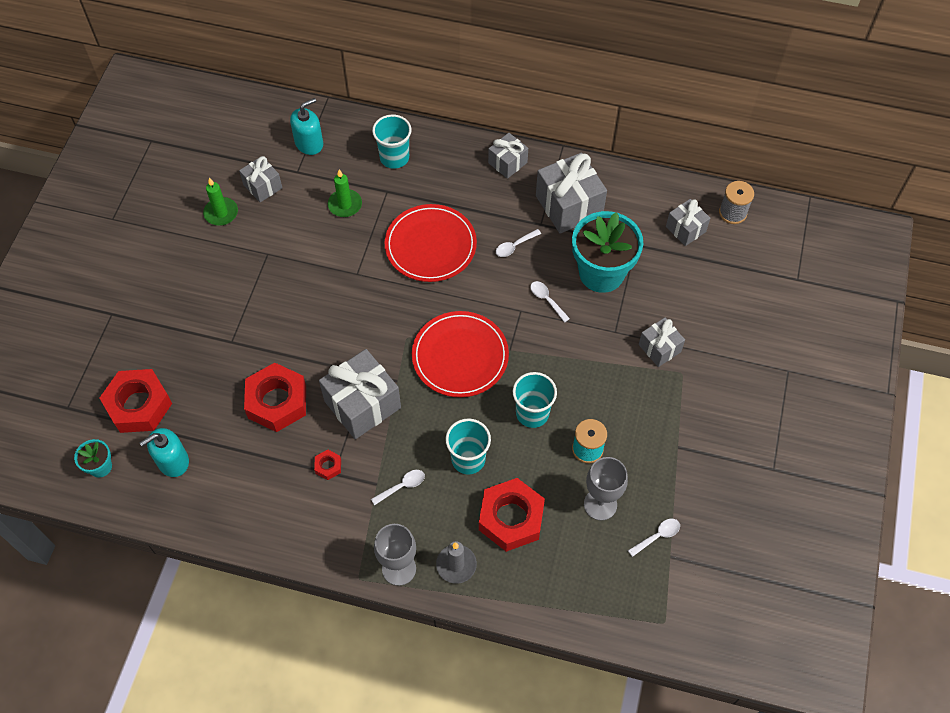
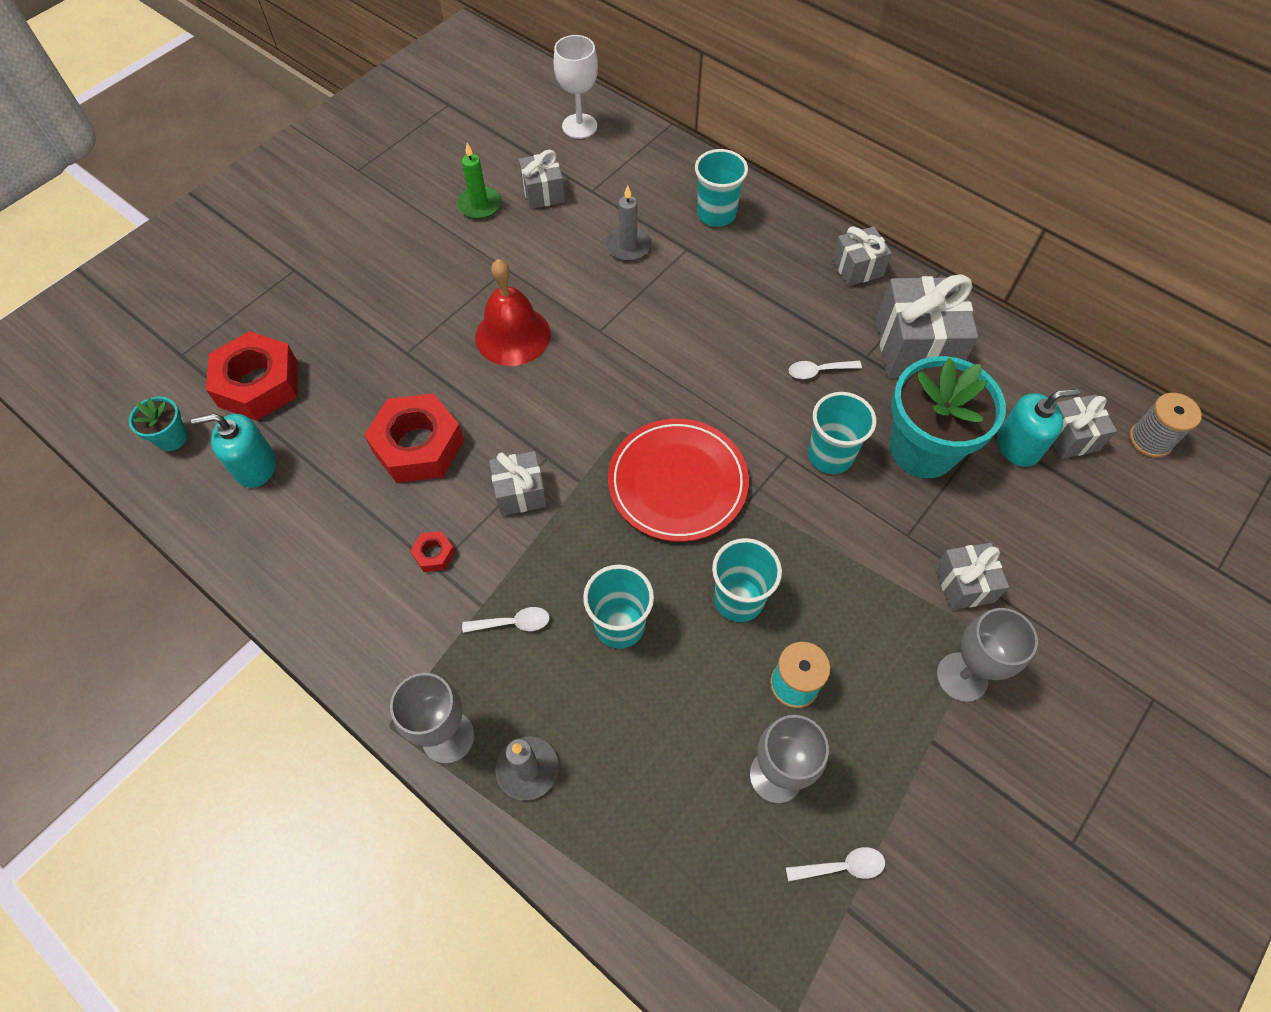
camera: 25 degrees right, 0 degrees up
turquoise soap dispenser [290,98,323,155] -> turquoise soap dispenser moved to [997,389,1080,467]
grey gift [319,349,401,439] -> grey gift [489,451,547,516], size x0.57
green candle [328,169,362,217] -> grey candle [605,185,651,261]
red plate [385,204,477,282] -> none
red nut [479,478,545,552] -> none
white spoon [530,281,570,323] -> turquoise cup [808,392,876,474]
none -> red bell [475,259,550,366]
none -> white goblet [553,35,598,139]
none -> grey goblet [937,608,1038,702]

